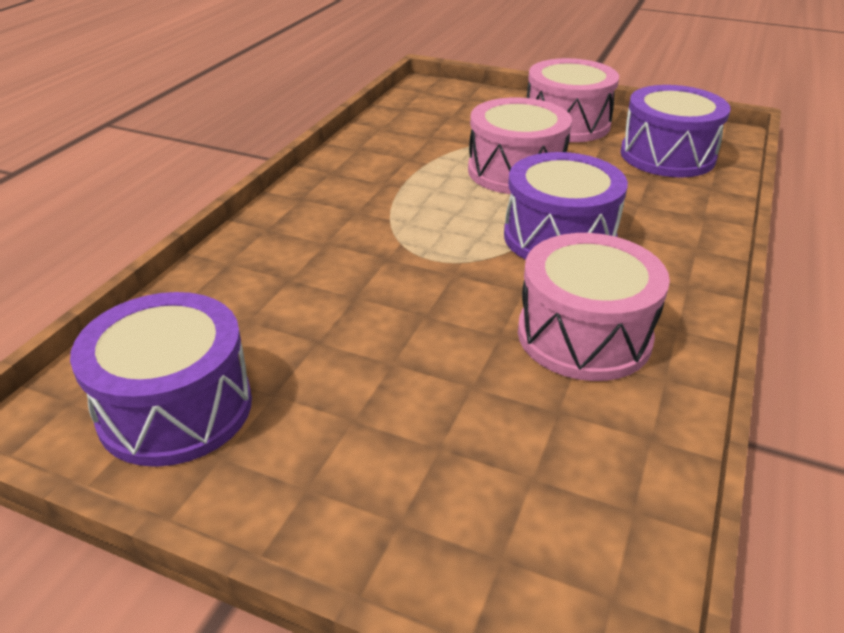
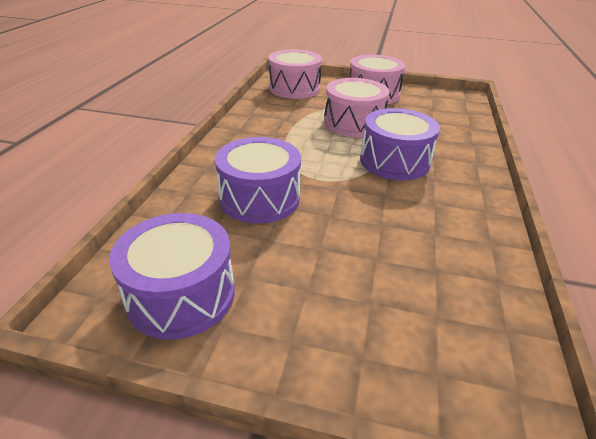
camera: 10 degrees left, 0 degrees up
pink drum [518,233,670,381] -> pink drum moved to [269,50,322,99]
purple drum [620,85,731,178] -> purple drum moved to [215,137,301,224]

